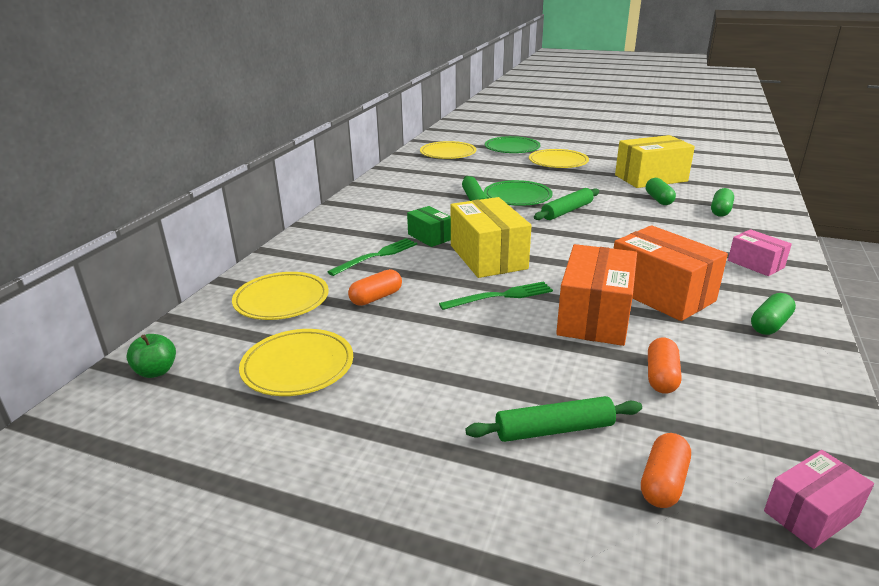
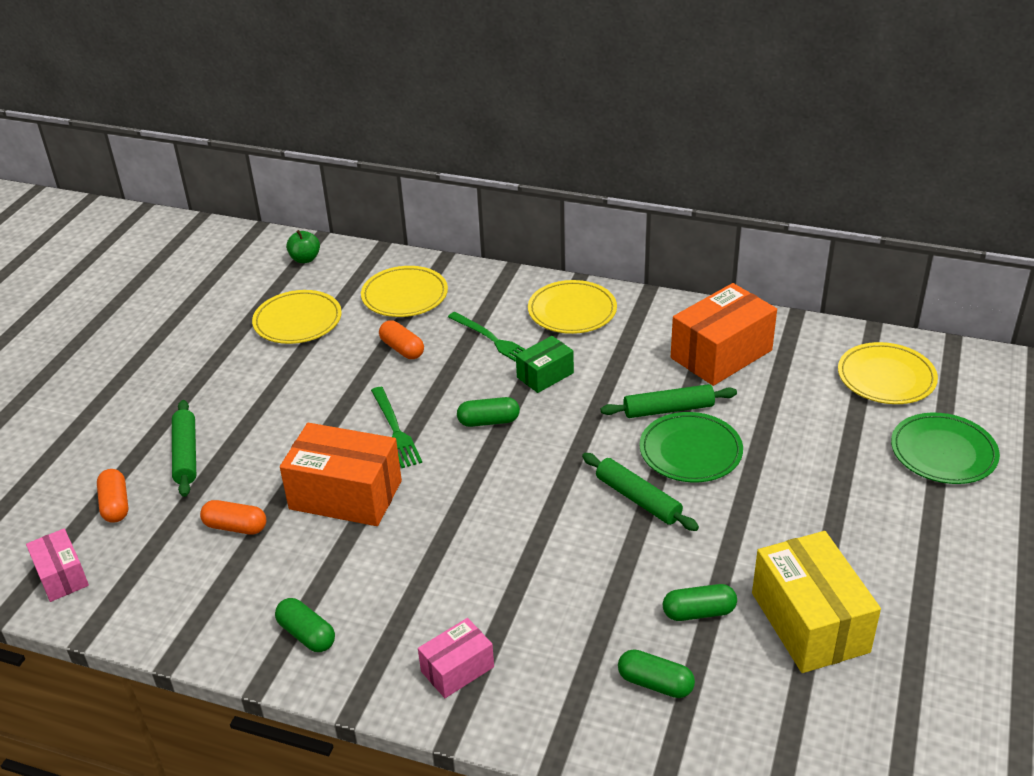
camera: 90 degrees right, 10 degrees up
yellow box [451,197,532,278] -> green capsule [457,397,520,427]
yellow plate [529,149,589,168] -> yellow plate moved to [528,280,617,334]
orange box [614,225,728,321] -> orange box moved to [671,283,777,386]
orange capsule [641,433,691,508] -> orange capsule turned 45 degrees clockwise [97,469,128,523]

